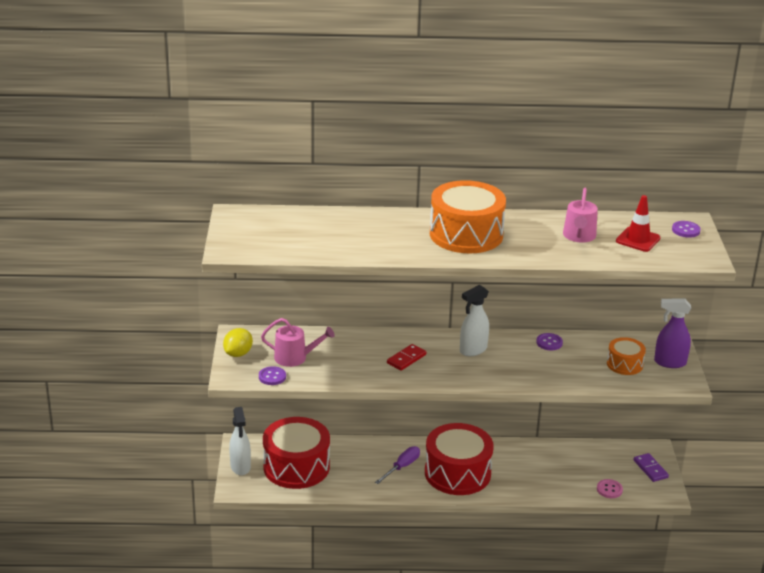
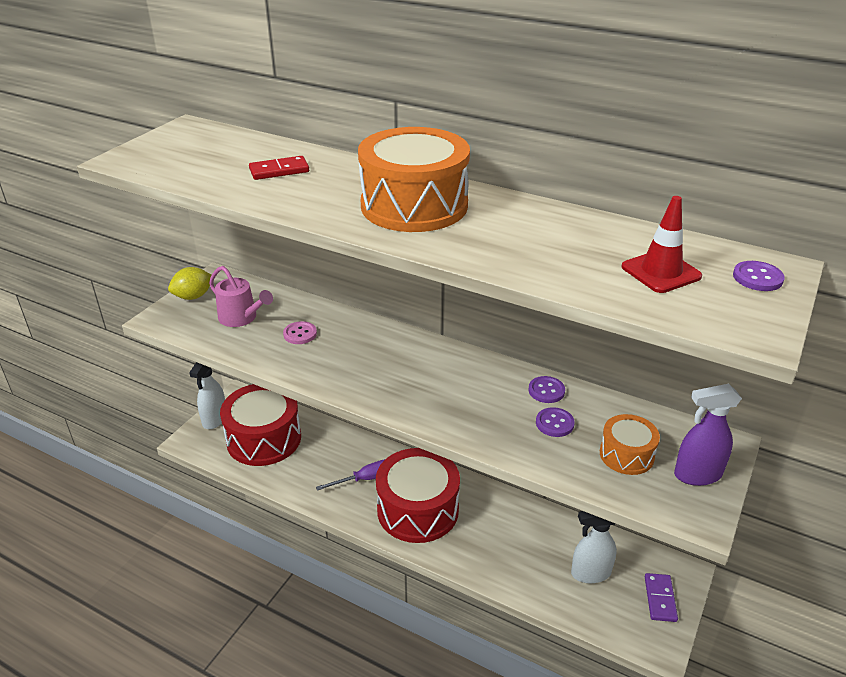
camera: 30 degrees right, 5 degrees up
purple button [259,366,286,385] -> purple button moved to [536,407,575,437]
red domino [387,344,426,371] -> red domino moved to [249,156,309,180]
white spray bottle [460,284,489,356] -> white spray bottle moved to [571,511,617,583]
pink watering can [563,188,598,243] -> none
pink button [597,479,623,498] -> pink button moved to [283,321,317,344]
purple spray bottle [654,298,691,368] -> purple spray bottle turned 45 degrees counterclockwise [674,384,742,486]

